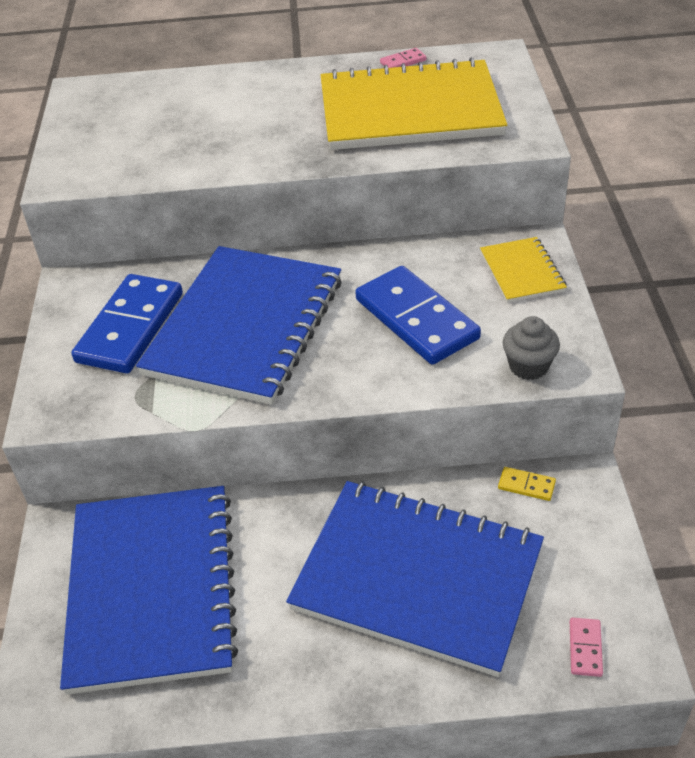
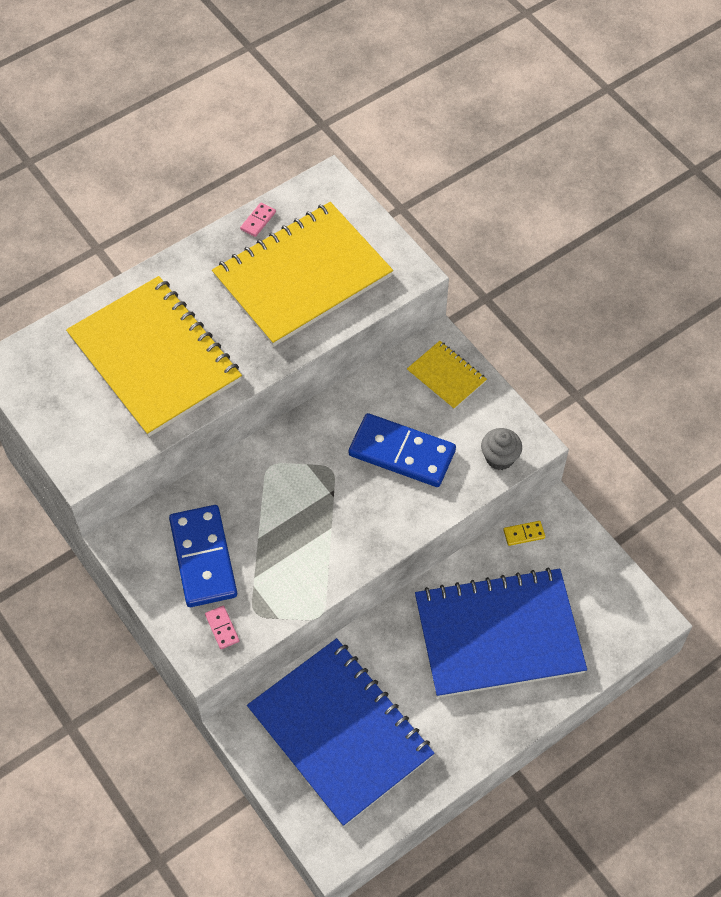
camera: 35 degrees left, 15 degrees up
blue notebook [136,246,342,405] -> none
pink domino [570,618,603,677] -> pink domino moved to [205,606,239,649]
none -> yellow notebook [66,276,242,437]

